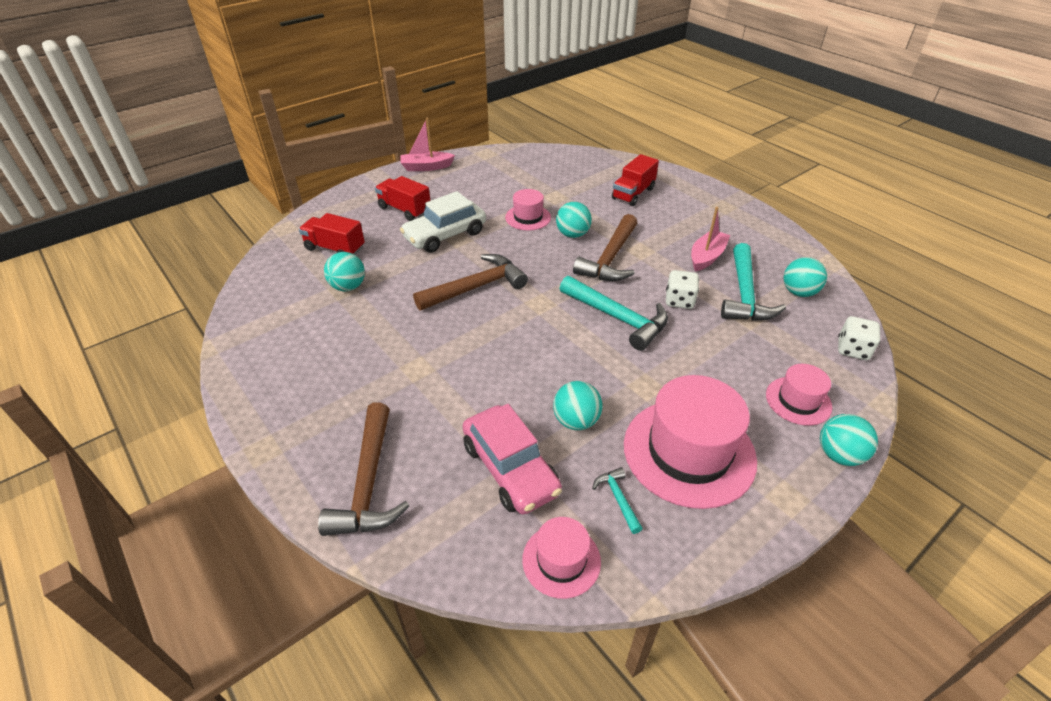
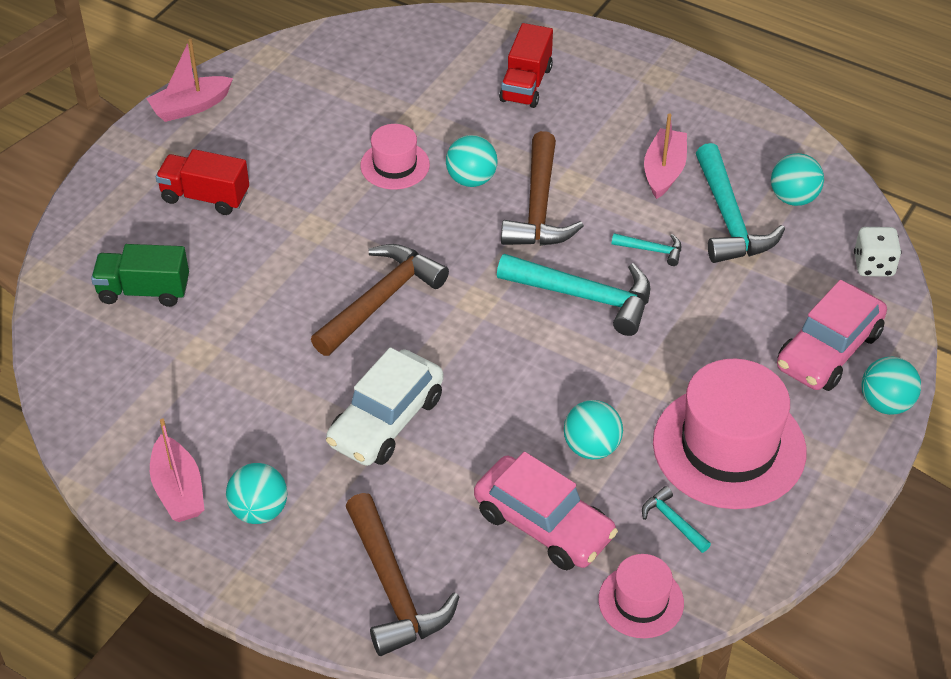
camera: 20 degrees left, 5 degrees up
red truck [299,213,365,255] -> green truck [91,244,189,307]
turquoise ball [324,252,365,291] -> turquoise ball moved to [226,463,288,524]
white car [400,191,486,253] -> white car moved to [326,347,444,466]
white dice [666,270,699,309] -> turquoise hammer [612,233,681,266]
pink hat [766,364,832,426] -> pink car [777,280,887,391]
none -> pink boat [150,418,204,522]

